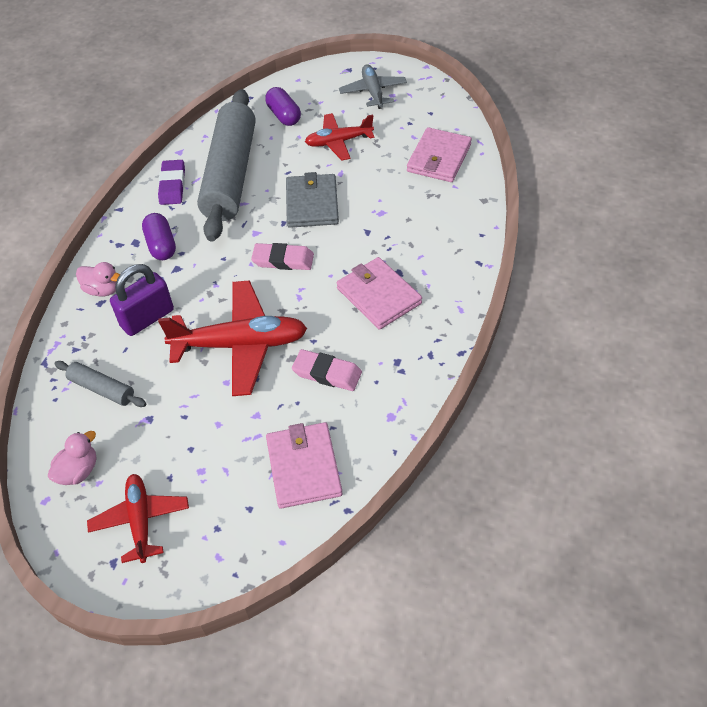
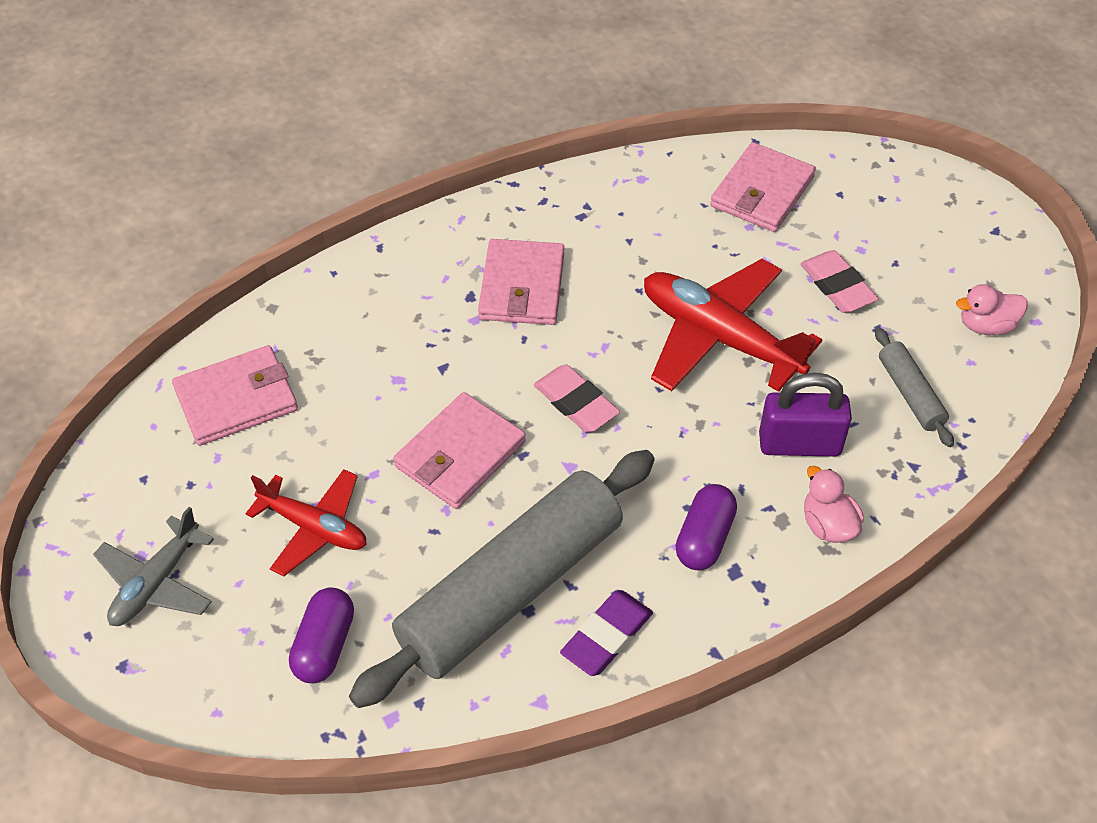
camera: 140 degrees left, 0 degrees up
red plane [87,474,189,563] -> none
grey wallet [286,172,339,228] -> pink wallet [393,392,526,509]
pink eraser [292,349,362,391] -> pink eraser moved to [800,250,879,313]

